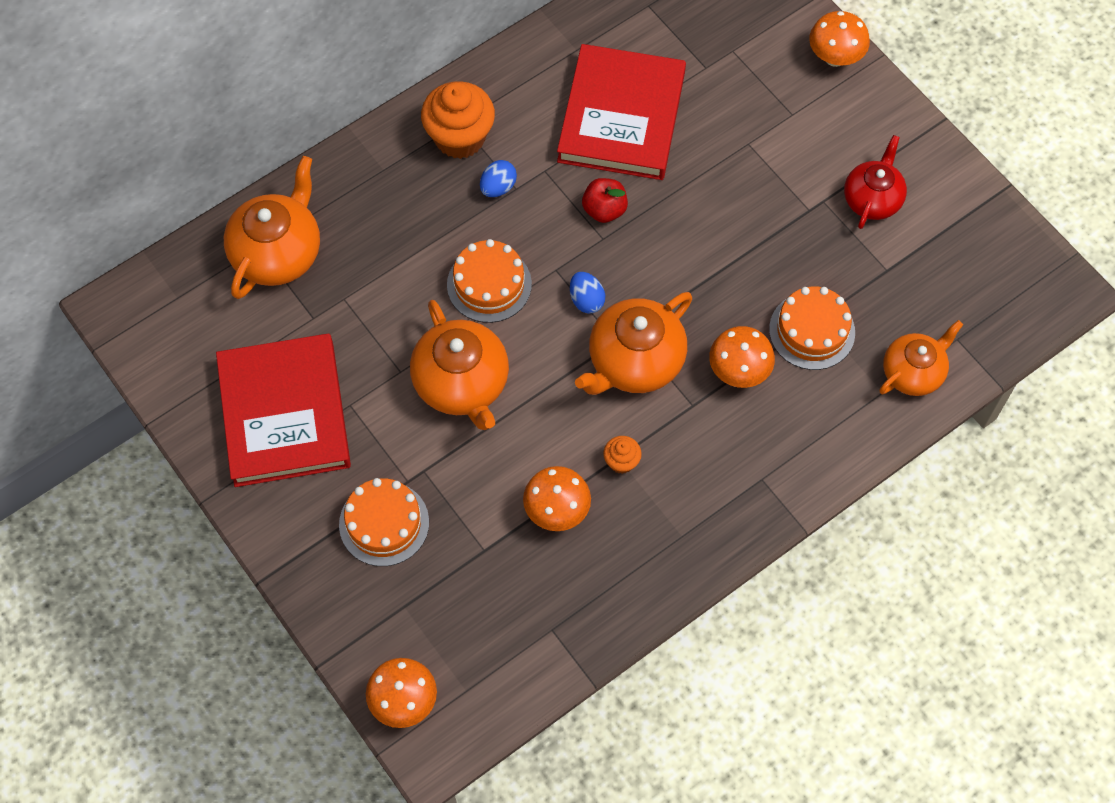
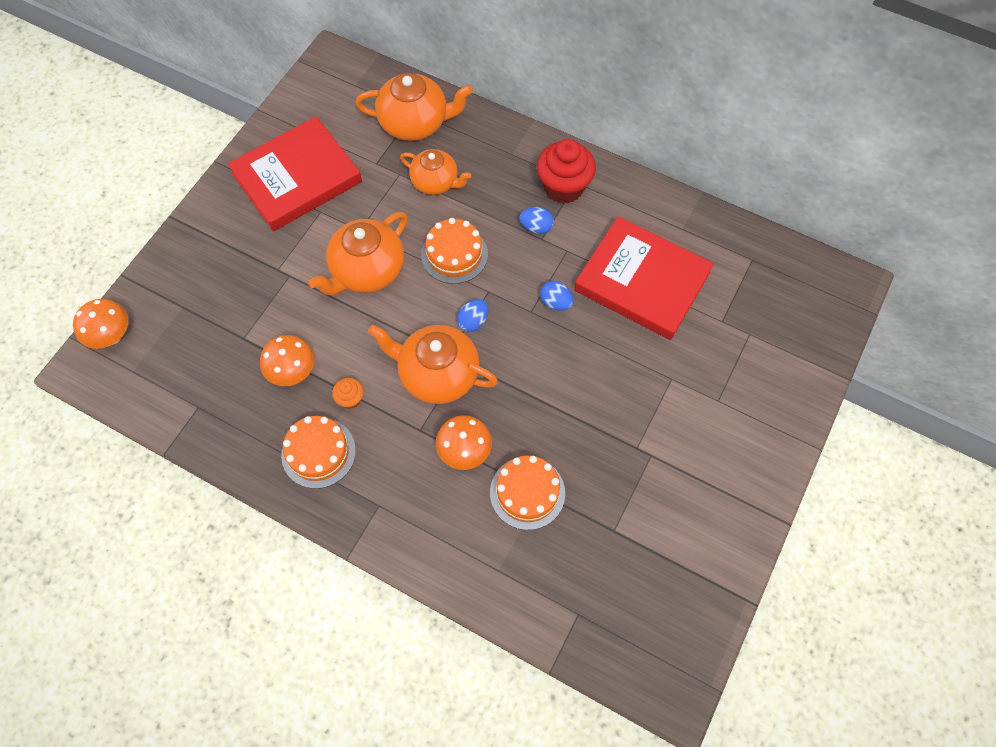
camera: 65 degrees right, 0 degrees up
orange cake [339,478,429,566] -> orange cake moved to [281,416,356,489]
orange cupcake [421,81,495,159] -> red cupcake [537,139,596,204]
red book [557,44,686,180] -> red book turned 45 degrees clockwise [574,216,714,340]
red apple [582,178,628,223] -> blue egg [540,281,573,311]
orange mushroom [809,11,870,67] -> none
red teapot [844,135,907,229] -> none
orange teapot [879,320,963,396] -> orange teapot moved to [400,149,471,195]

